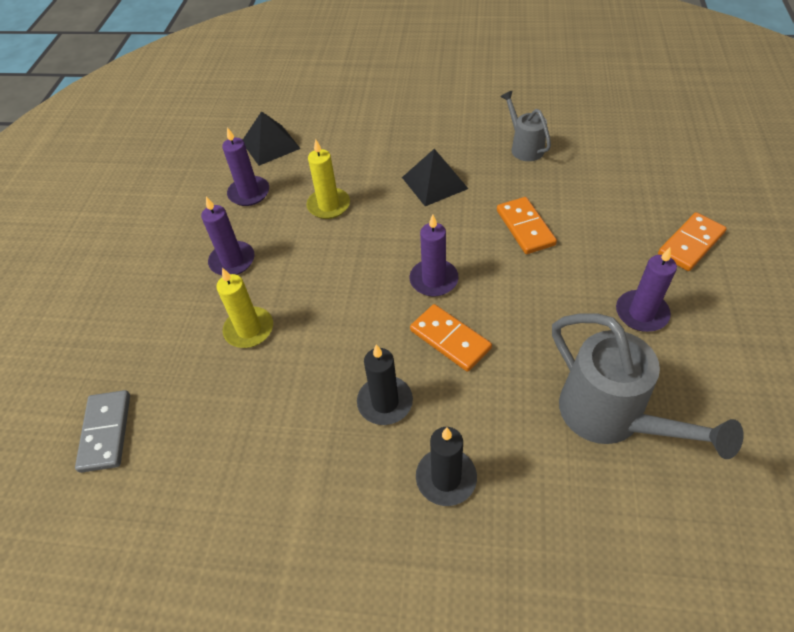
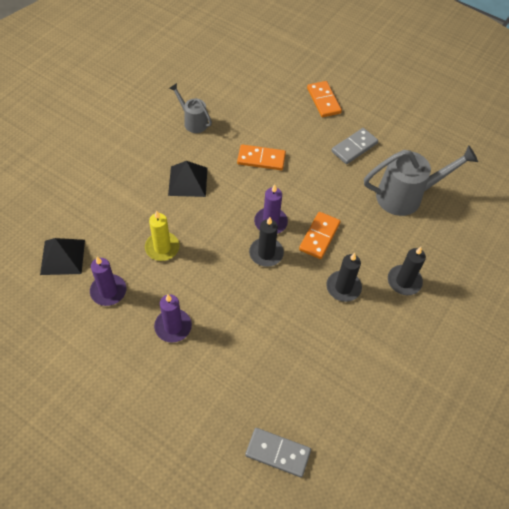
camera: 70 degrees left, 5 degrees up
yellow candle [216,268,273,348] -> none
orange domino [410,304,492,372] -> orange domino turned 45 degrees counterclockwise [299,212,340,259]
grey watering can [500,90,551,161] -> grey watering can turned 45 degrees clockwise [169,83,212,133]
purple candle [616,248,677,332] -> grey domino [331,128,378,164]
none -> black candle [249,217,284,267]

